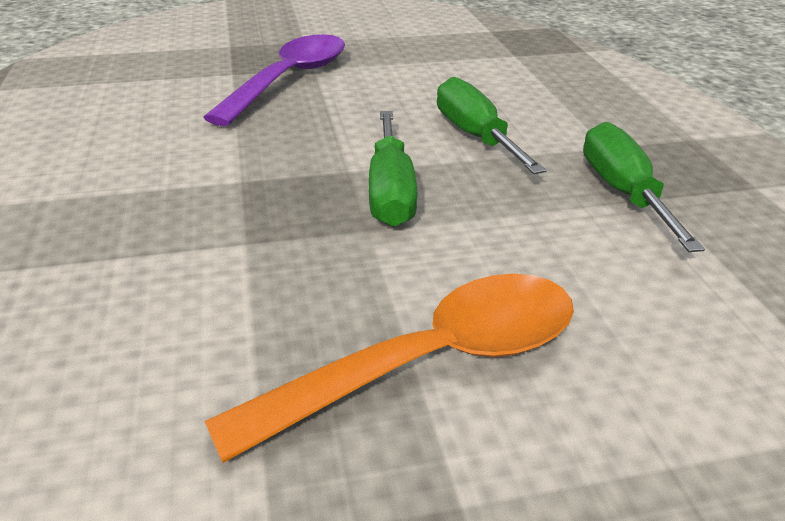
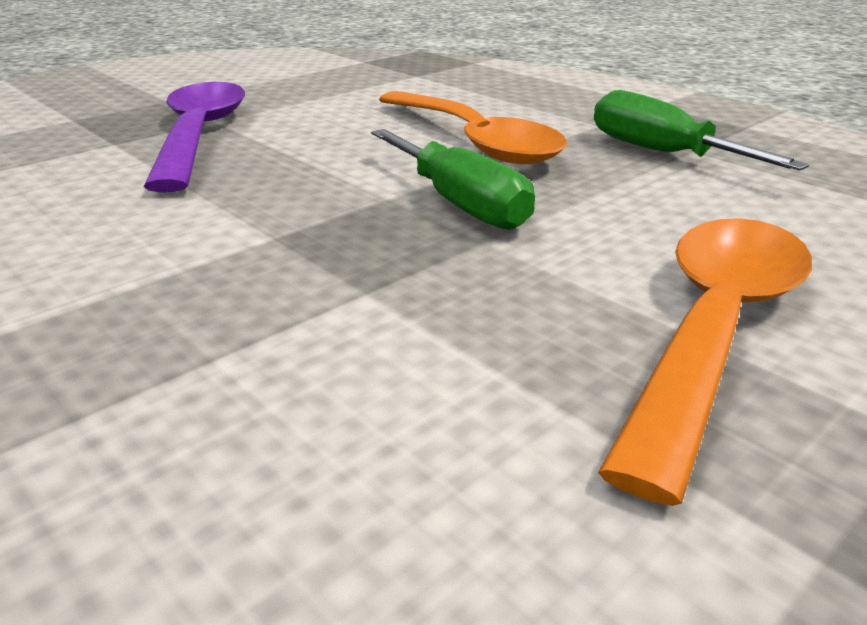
camera: 30 degrees left, 5 degrees down
green screwdriver [437,77,547,174] -> orange spoon [379,91,567,164]

